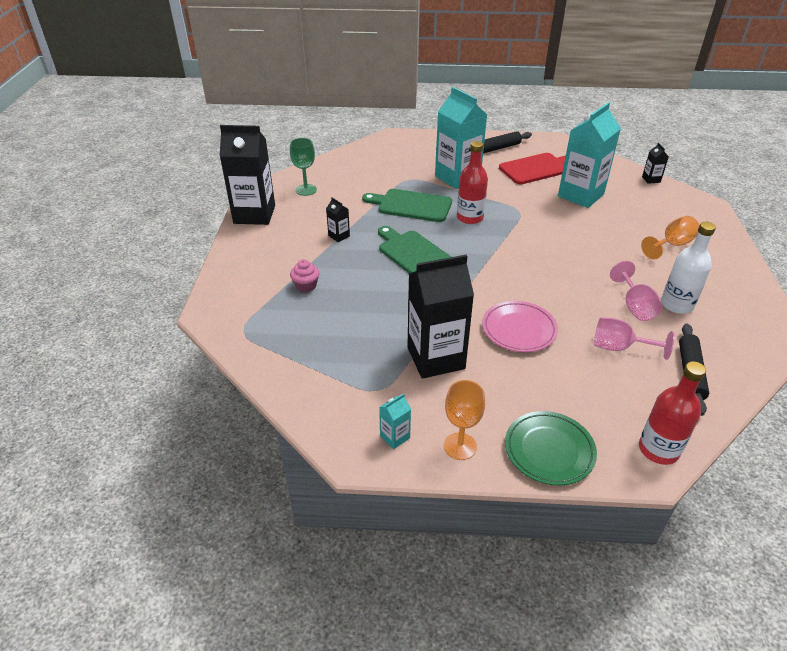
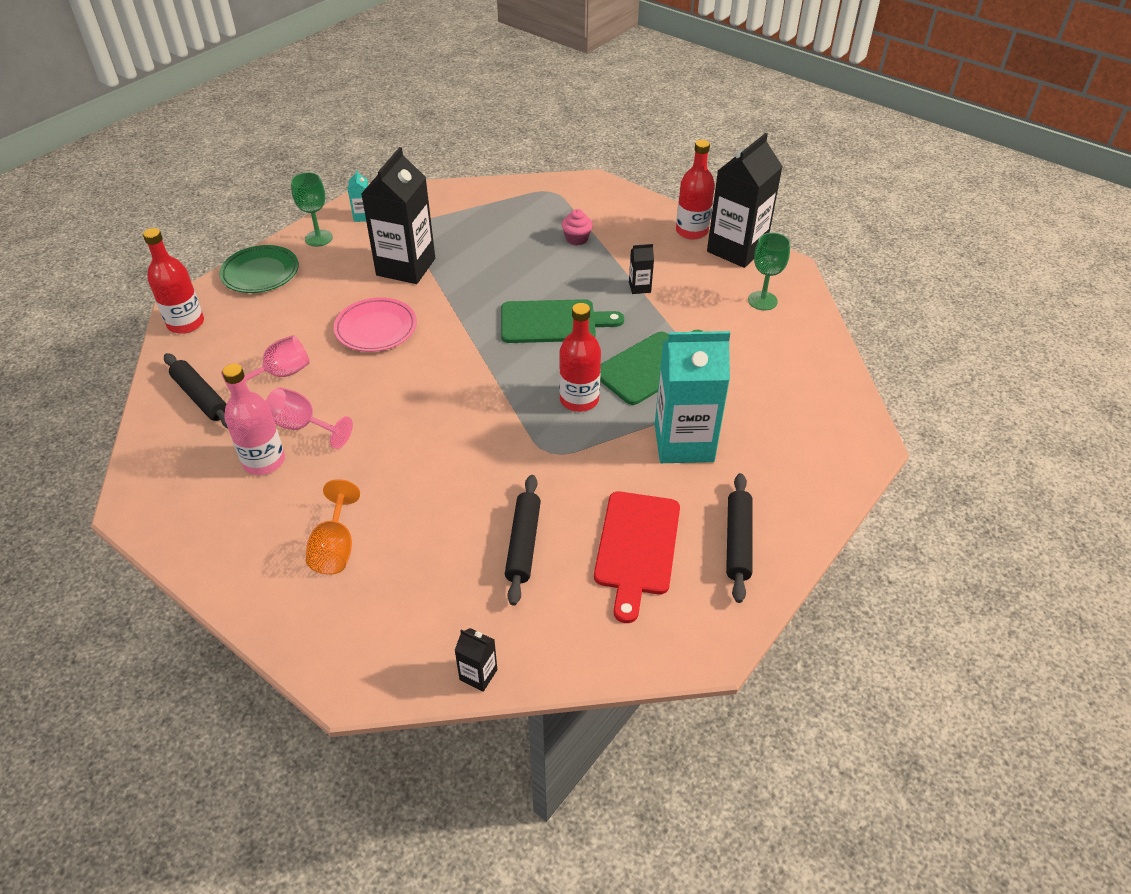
camera: 125 degrees right, 5 degrees up
orange goblet [444,380,485,460] -> green goblet [291,172,333,247]
turquoise carton [558,102,621,208] -> black rolling pin [505,475,541,606]
white bottle [661,222,716,314] -> pink bottle [222,364,285,475]
none -> red bottle [676,140,715,240]

